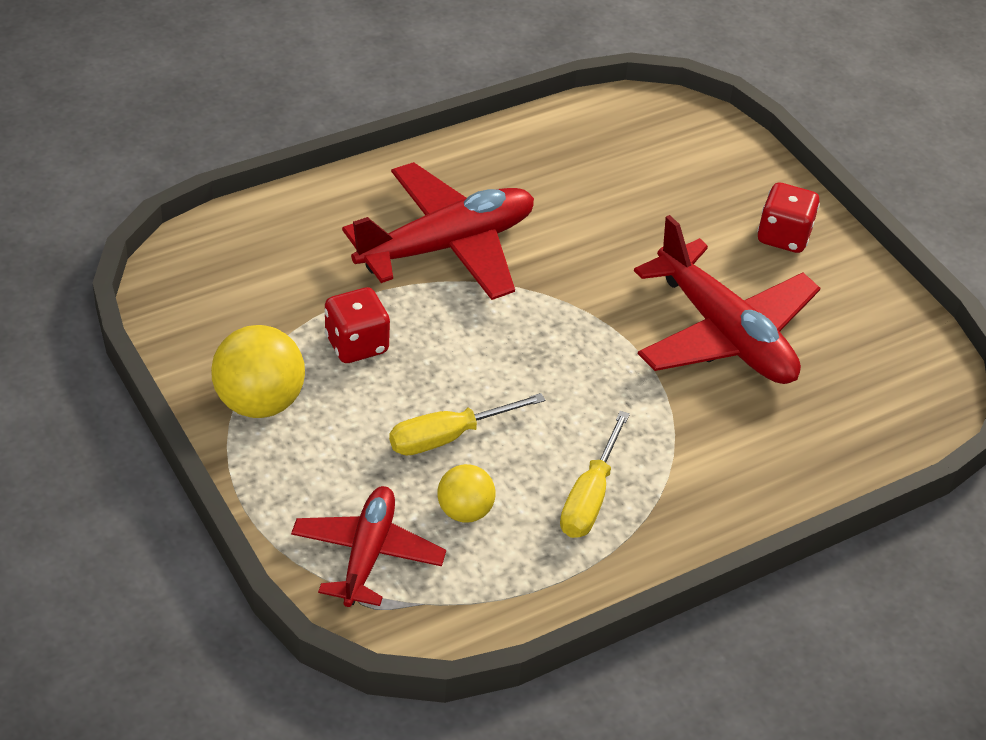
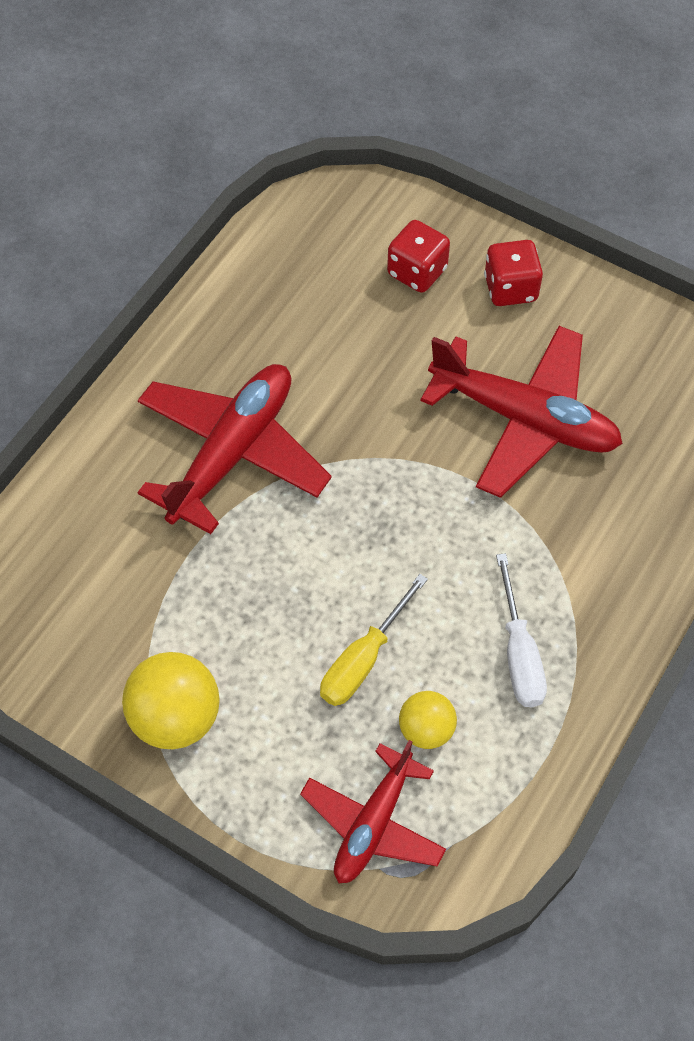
camera: 25 degrees left, 15 degrees up
red plane [291,486,446,607] -> red plane turned 135 degrees counterclockwise [300,740,446,883]
red dice [325,287,390,363] -> red dice moved to [387,220,450,293]
yellow screwdriver [560,411,630,538] -> white screwdriver [496,553,547,707]

